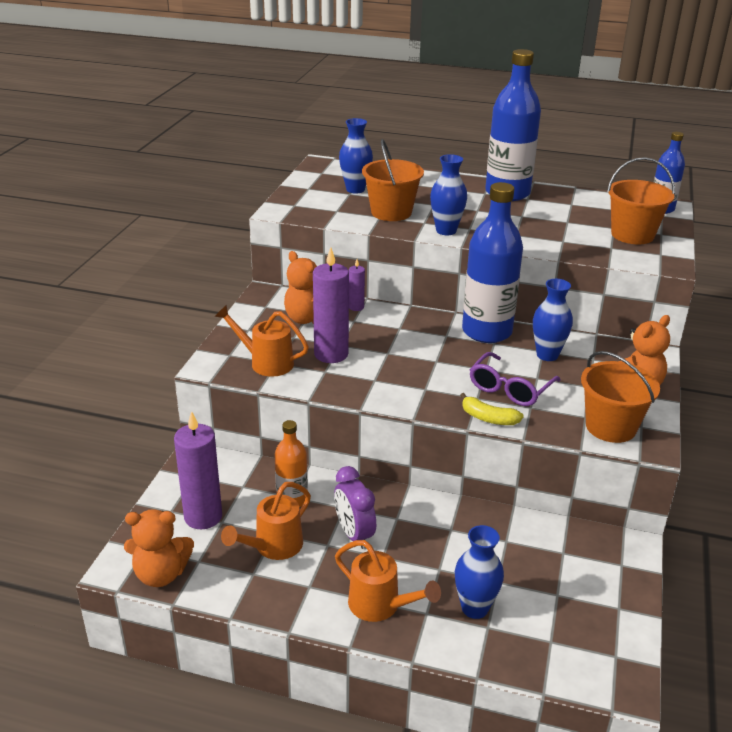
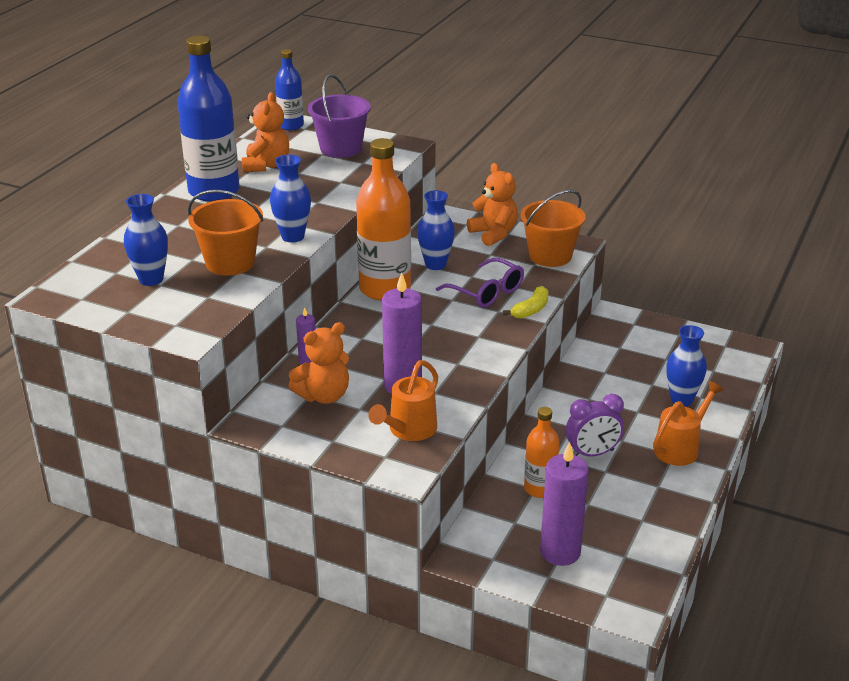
camera: 80 degrees left, 0 degrees up
orange teddy bear [124,509,194,587] -> orange teddy bear moved to [242,92,289,172]
orange watering can [221,482,311,560] -> none
blue bottle [462,182,523,343] -> orange bottle [356,138,411,301]
orange bucket [607,157,675,244] -> purple bucket [308,74,371,158]

